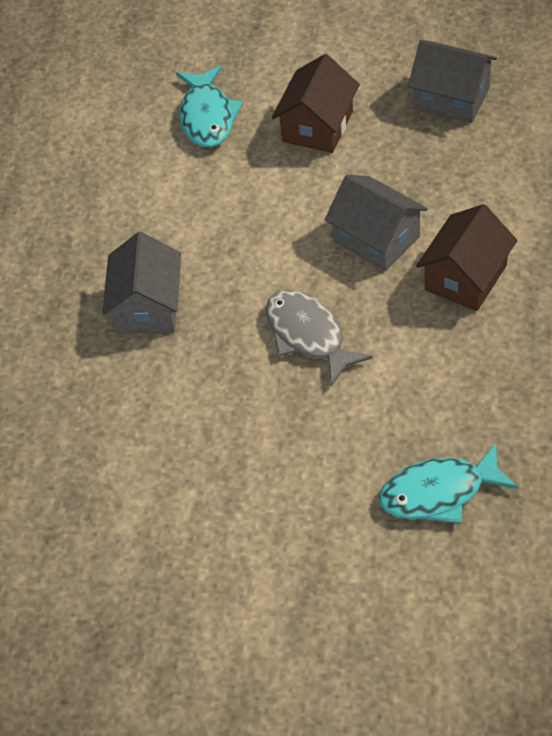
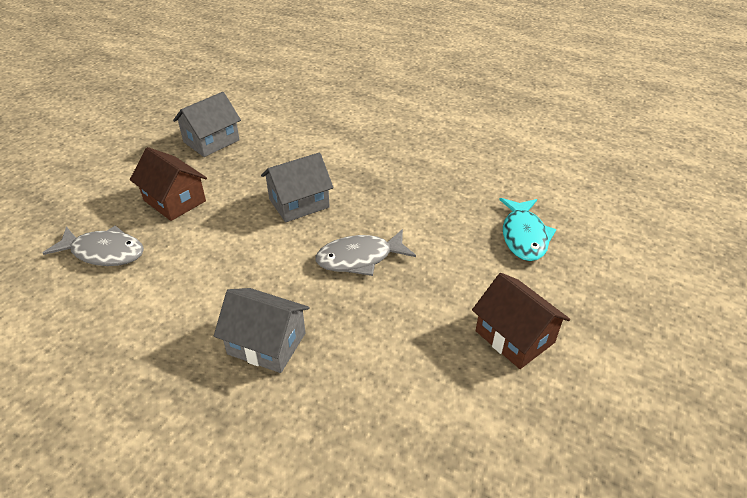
camera: 75 degrees left, 10 degrees down
turquoise fish [176,66,243,148] -> grey fish [43,226,144,266]
brown house [416,204,517,311] -> brown house moved to [472,273,570,369]

